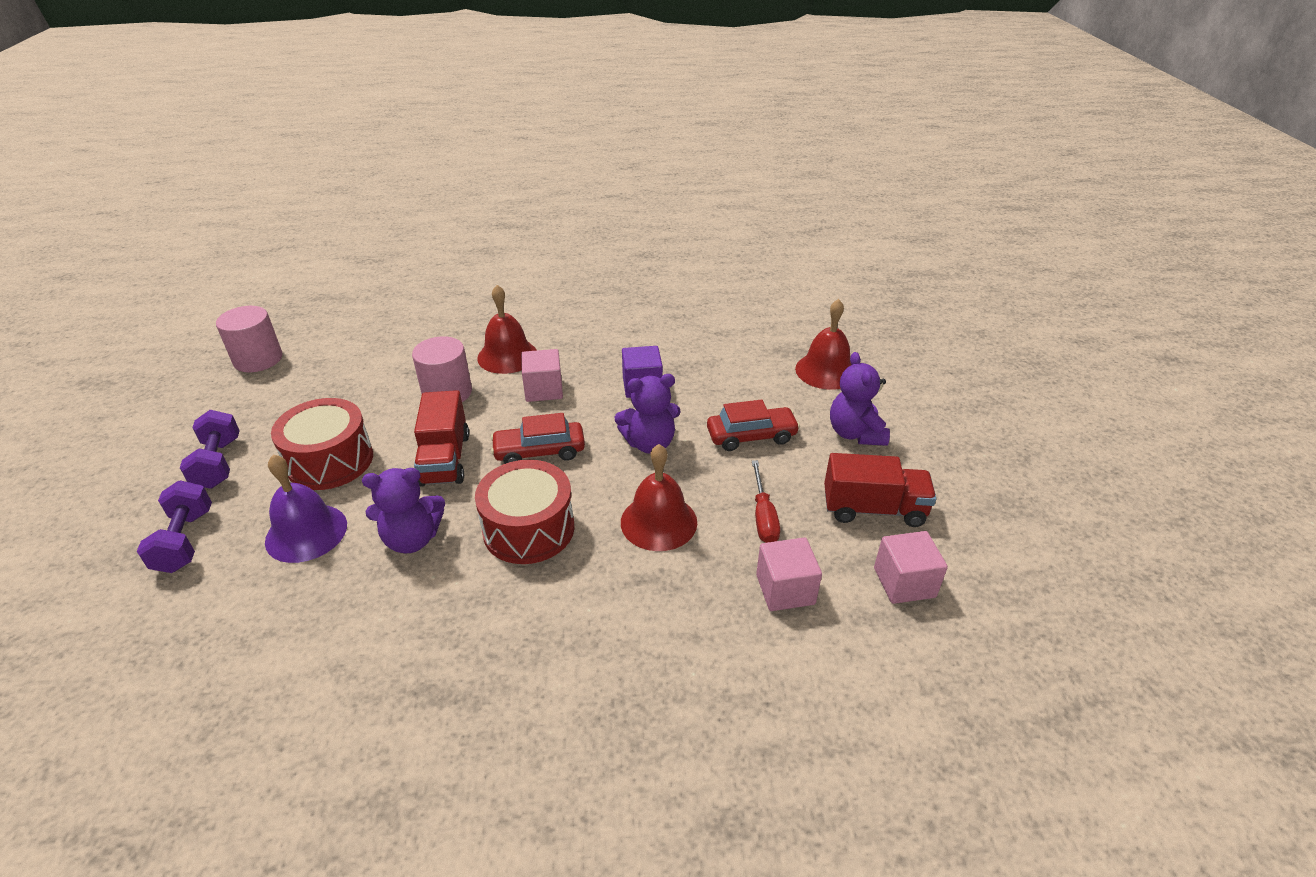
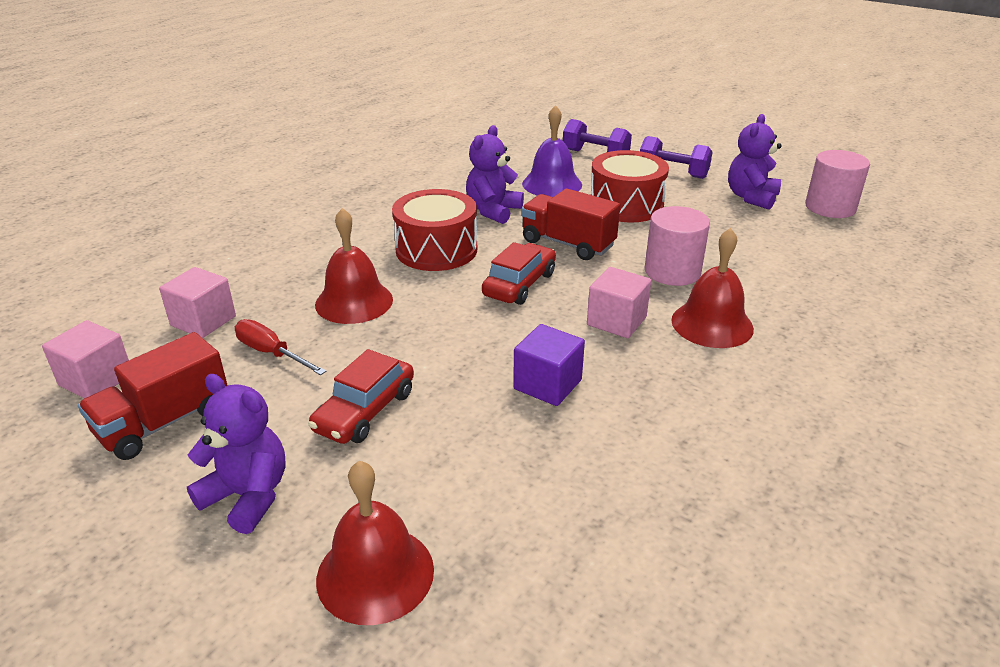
camera: 130 degrees right, 5 degrees down
purple teddy bear [614,374,681,454] -> purple teddy bear moved to [728,114,782,210]

